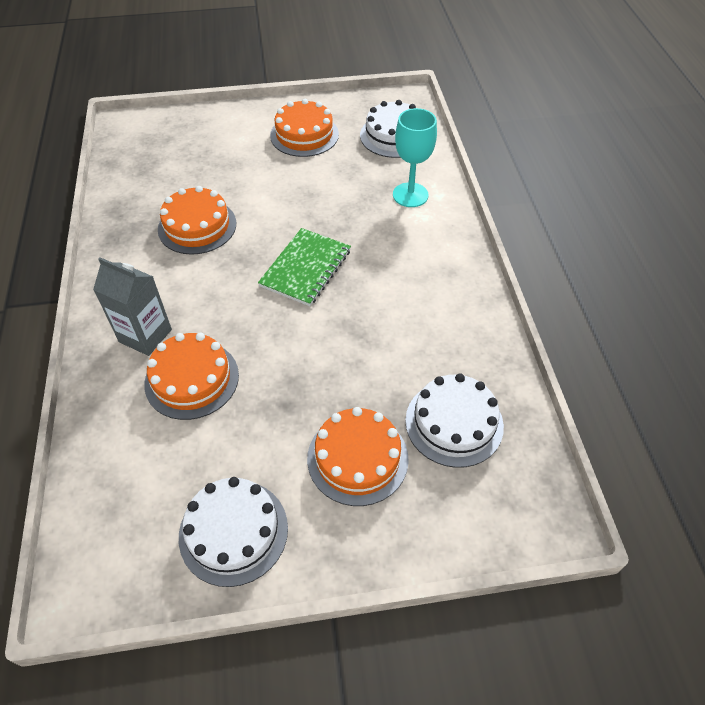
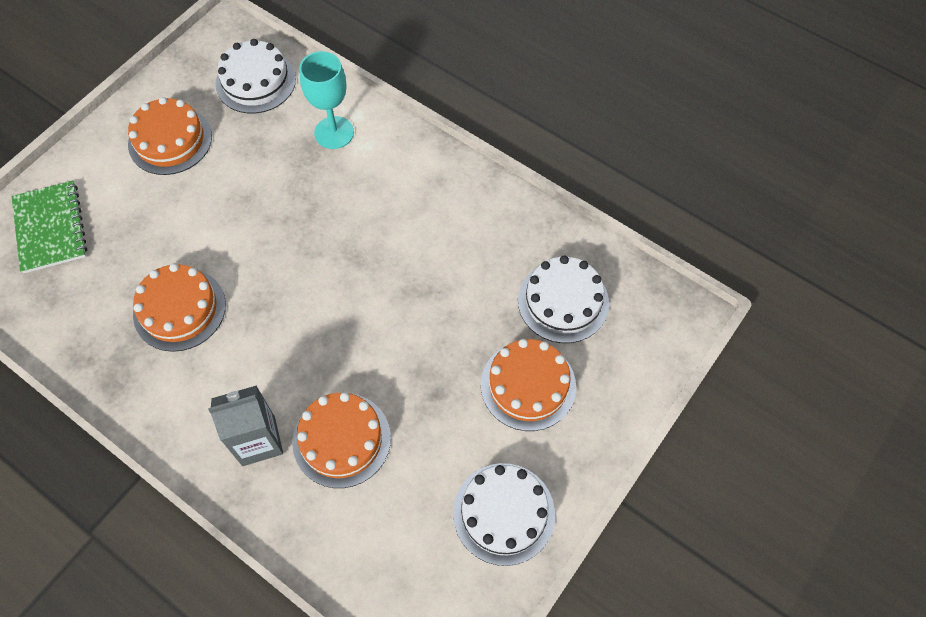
camera: 45 degrees left, 10 degrees up
green notebook [258,228,351,306] -> green notebook moved to [11,181,87,273]

